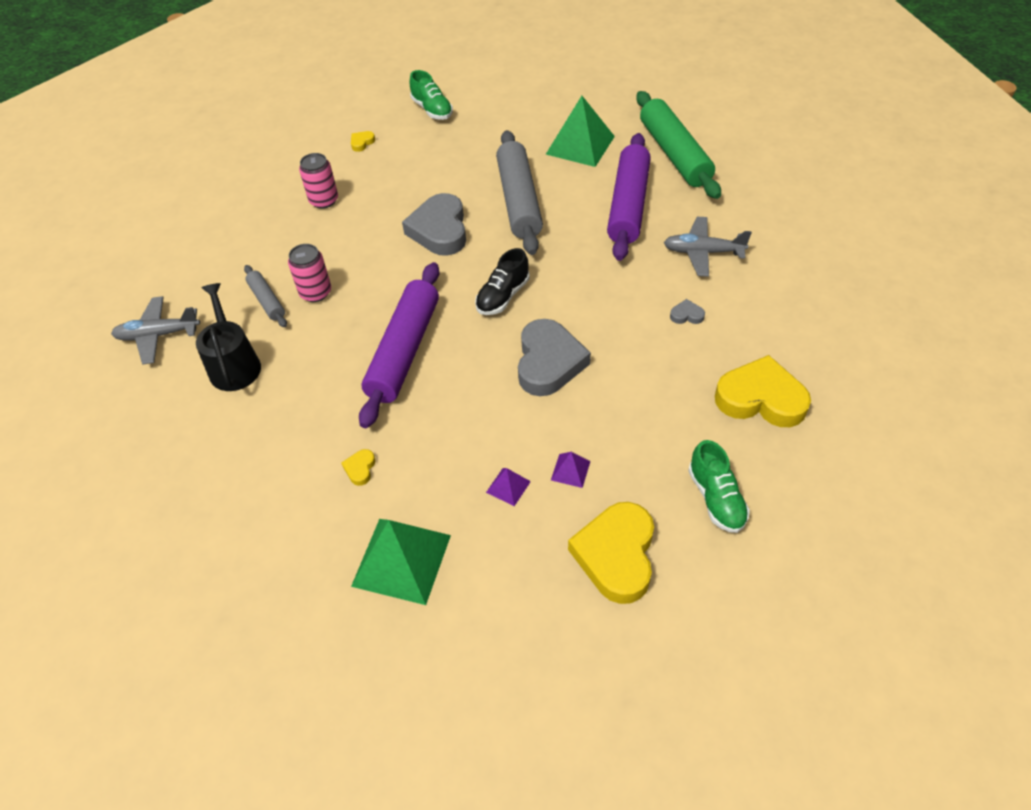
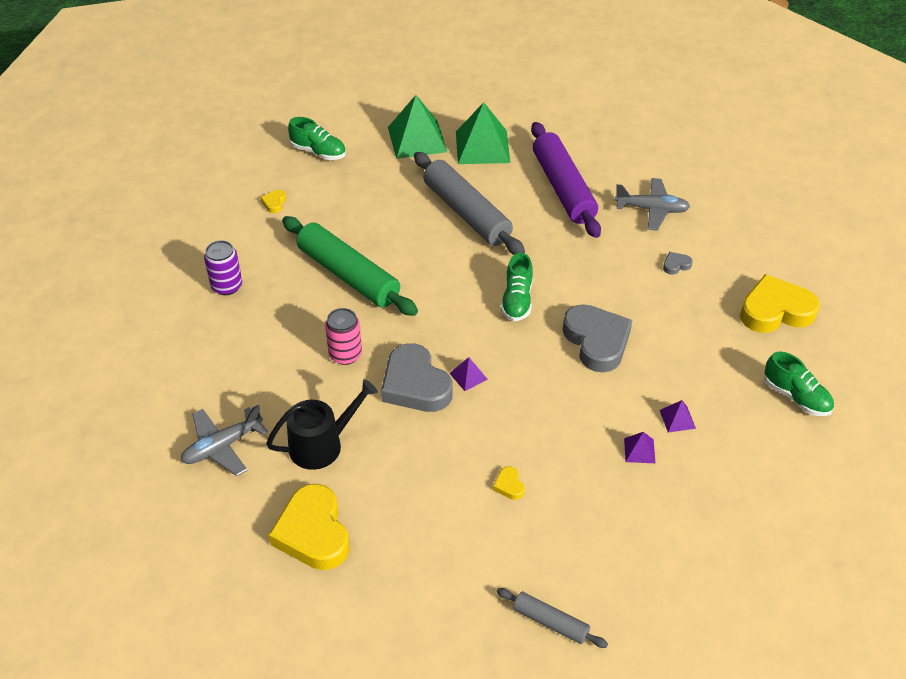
camera: 30 degrees left, 5 degrees down
black watering can [196,283,261,391] -> black watering can turned 105 degrees clockwise [266,379,378,470]
grey rolling pin [244,265,287,327] -> grey rolling pin moved to [497,588,608,648]
pink can [299,153,338,209] -> none
green pyramid [351,519,451,605] -> green pyramid moved to [388,95,447,159]
purple rolling pin [359,262,440,428] -> purple pyramid [449,357,488,391]
grey heart [402,193,466,256] -> grey heart moved to [381,343,453,412]
black shoe [475,248,530,315] -> green shoe [501,253,533,321]
yellow heart [568,502,654,604] -> yellow heart moved to [269,484,350,570]
green rolling pin [636,91,721,199] -> green rolling pin moved to [282,216,418,316]
grey plane [664,217,752,277] -> grey plane turned 150 degrees counterclockwise [614,178,690,231]
none -> purple can [204,240,242,295]

